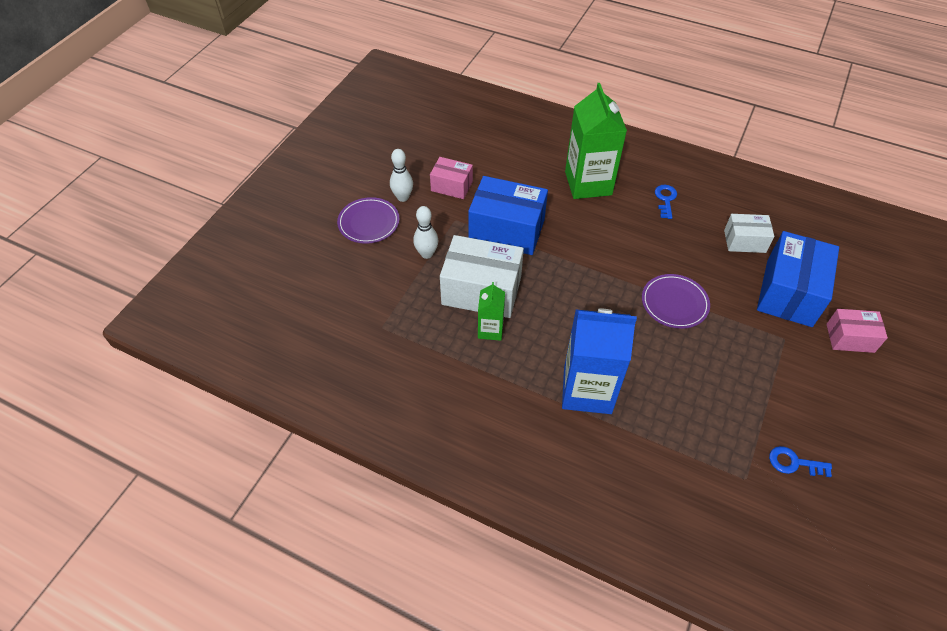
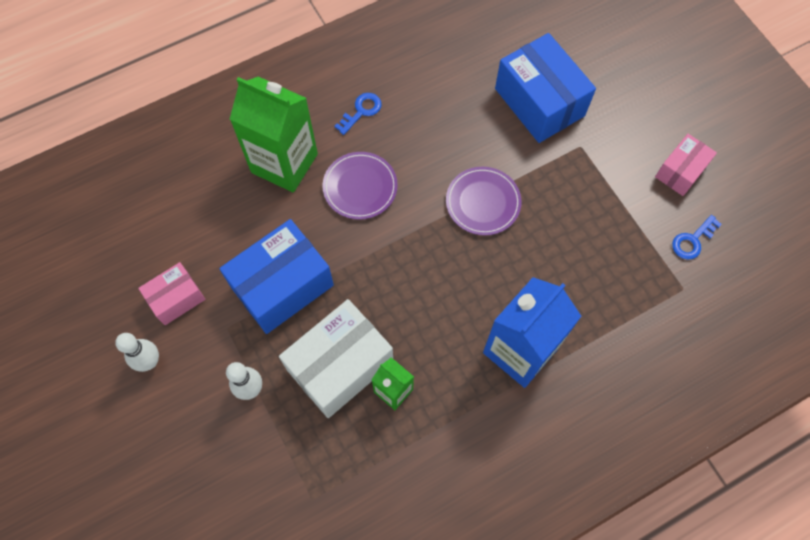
camera: 55 degrees left, 15 degrees up
purple plate [337,197,399,244] -> purple plate moved to [322,152,398,220]
blue key [655,185,677,219] -> blue key turned 90 degrees clockwise [334,93,381,135]
white box [724,214,774,253] -> none
pink box [826,309,888,353] -> pink box moved to [655,134,717,196]

